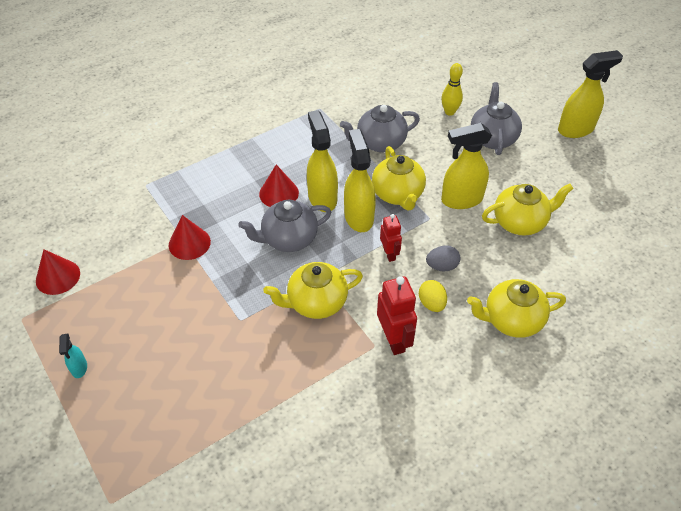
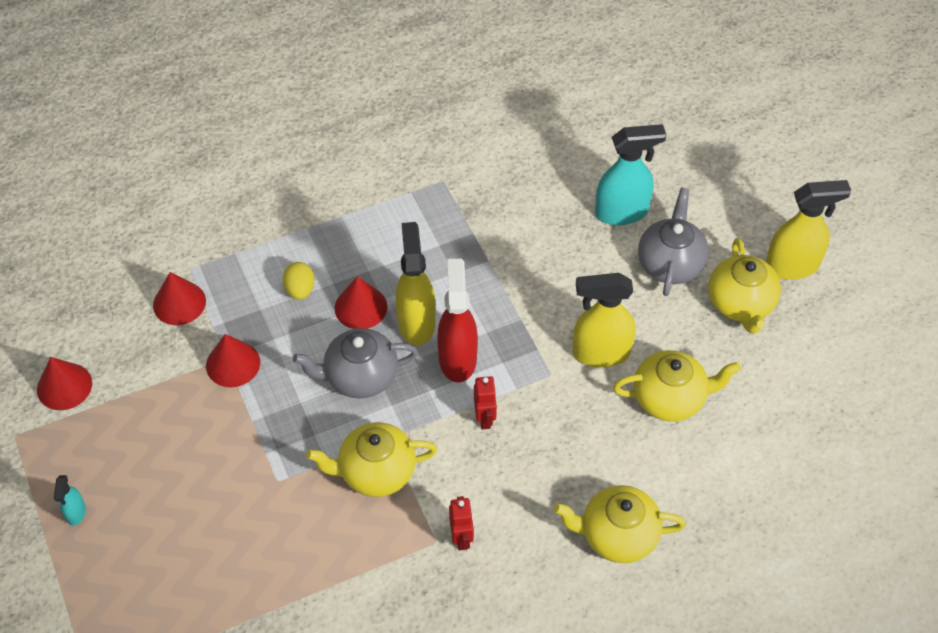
camera: 10 degrees right, 5 degrees up
grey teapot [340,105,420,152] -> none
yellow spray bottle [344,129,376,232] -> red spray bottle [437,259,478,382]
yellow teapot [372,146,426,211] -> yellow teapot moved to [708,238,781,334]
red robot [377,276,417,355] -> red robot [449,496,474,550], size x0.62
yellow egg [419,280,447,312] -> yellow egg moved to [283,262,315,300]
grey egg [426,245,461,271] -> none
yellow bowling pin [441,63,463,116] -> turquoise spray bottle [595,124,666,225]
none -> red cone [153,272,206,325]

